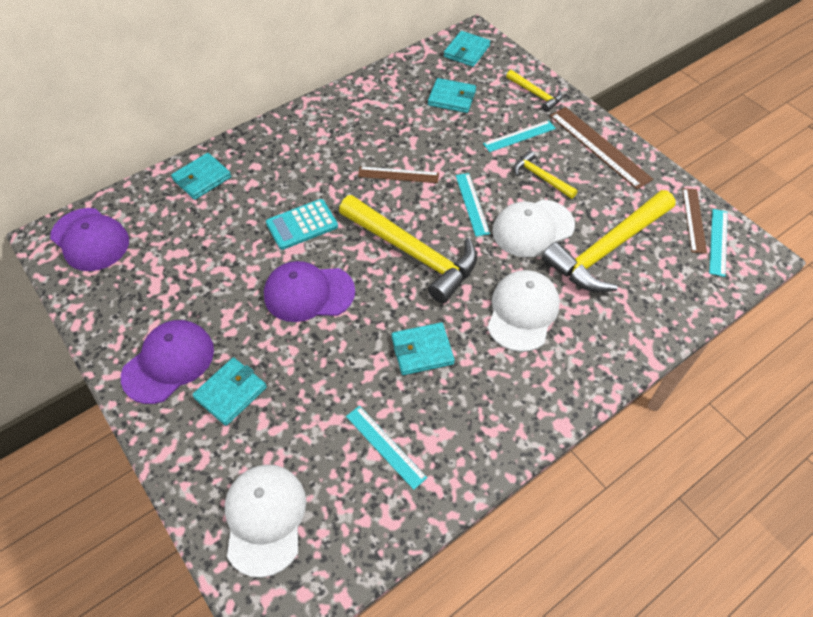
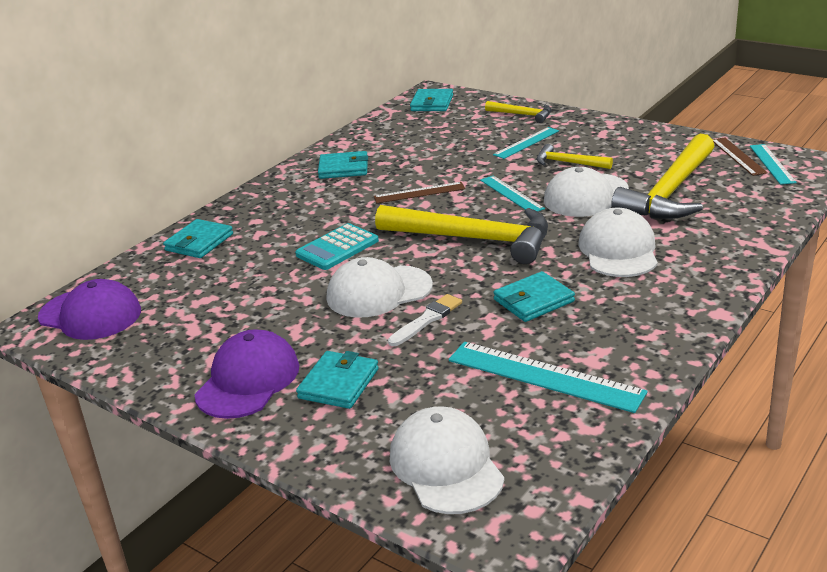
camera: 15 degrees left, 25 degrees down
purple cap [264,261,355,322] -> white cap [327,257,433,318]
turquoise ruler [346,406,427,490] -> turquoise ruler [448,342,648,413], size x1.62
turquoise wallet [428,78,476,113] -> turquoise wallet moved to [318,151,368,179]
brown ruler [550,107,653,189] -> none
none -> white brush [388,294,462,346]

